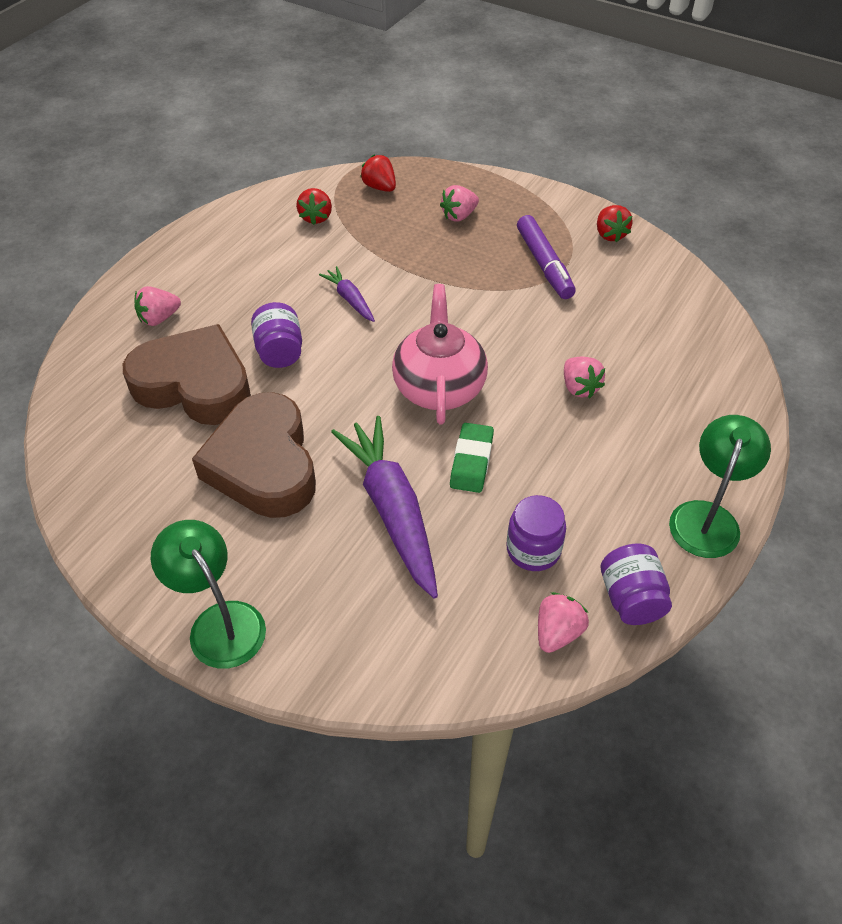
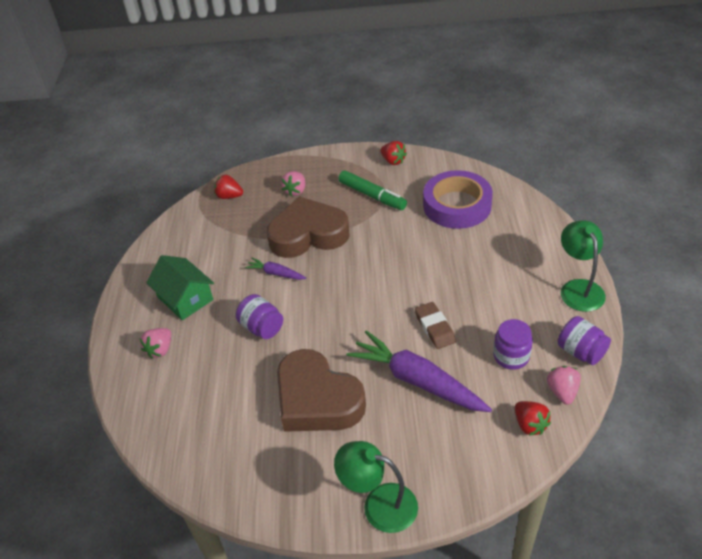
camera: 30 degrees left, 5 degrees down
brown heart [123,324,251,425] -> brown heart moved to [267,196,350,258]
red strawberry [296,188,332,225] -> red strawberry moved to [515,401,551,436]
pink teapot [392,284,488,424] -> none
green eraser [450,423,494,493] -> brown eraser [415,302,456,349]
purple marker [517,215,576,299] -> green marker [338,170,407,210]
pink strawberry [564,357,605,398] -> none
none -> green house [146,255,214,320]
none -> purple tape [423,170,493,229]

